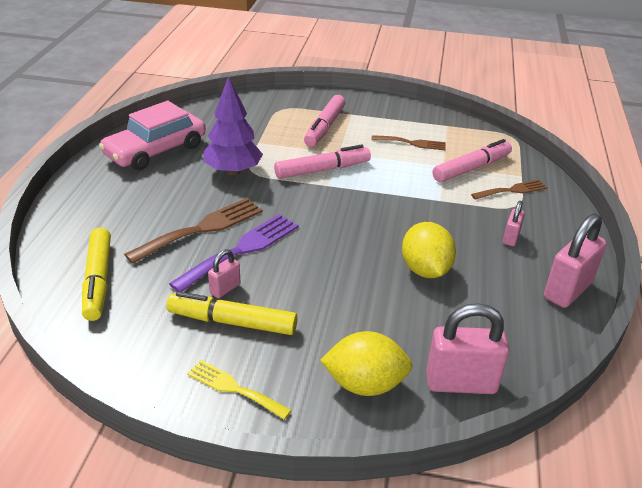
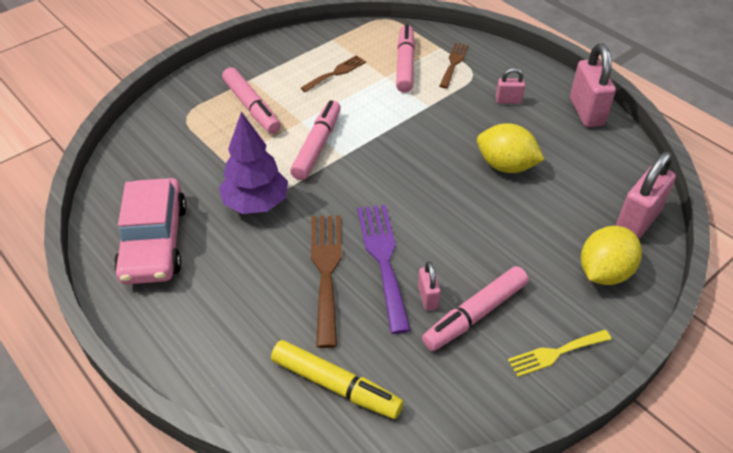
camera: 50 degrees left, 10 degrees up
yellow marker [166,291,298,335] -> pink marker [422,266,528,351]
pink padlock [503,201,525,246] -> pink padlock turned 60 degrees counterclockwise [496,68,525,104]

